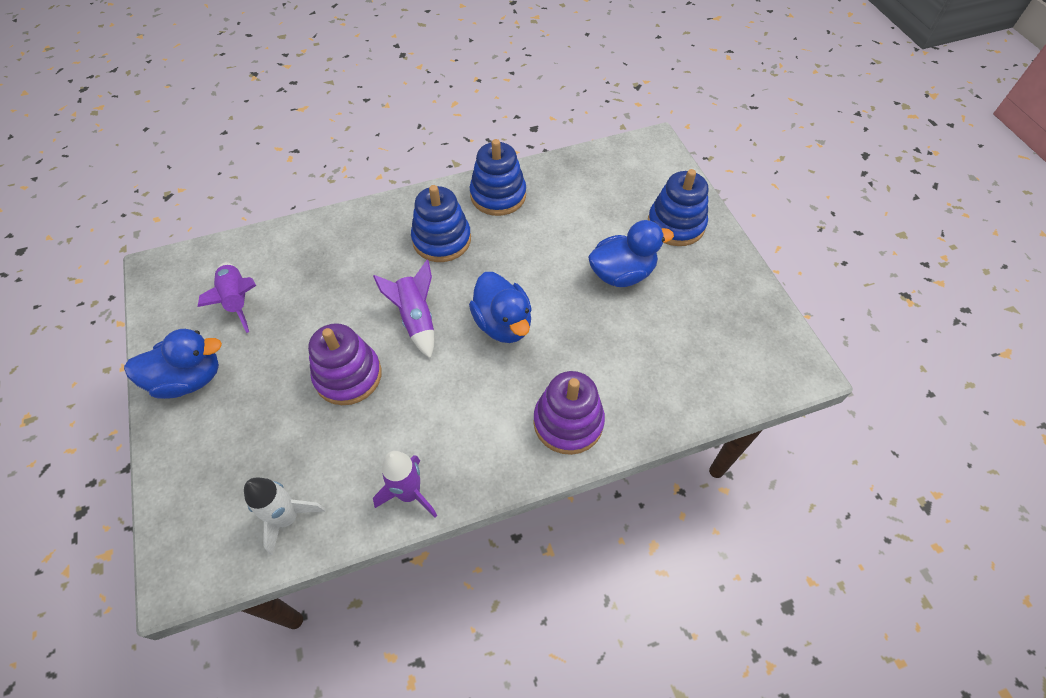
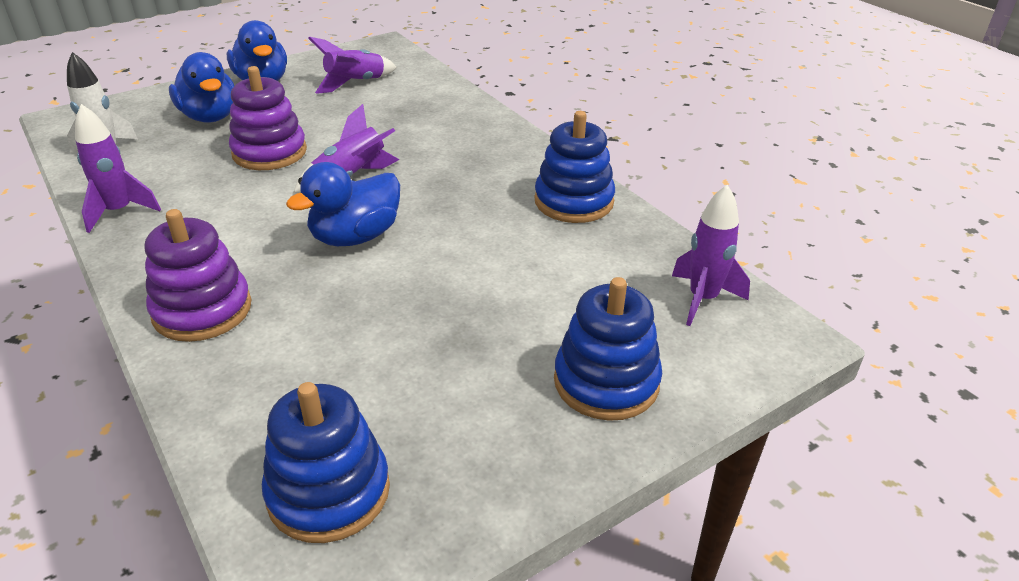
camera: 75 degrees right, 20 degrees down
blue stacking toy [411,185,471,262] -> blue stacking toy moved to [262,382,390,543]
blue duck [588,220,674,287] -> blue duck moved to [169,52,234,123]
none -> purple rocket [672,185,750,326]

